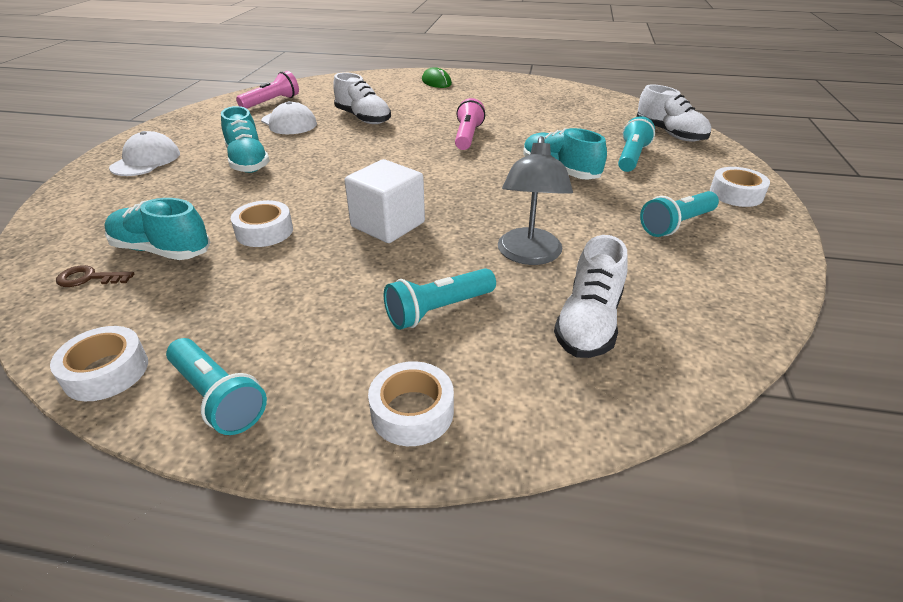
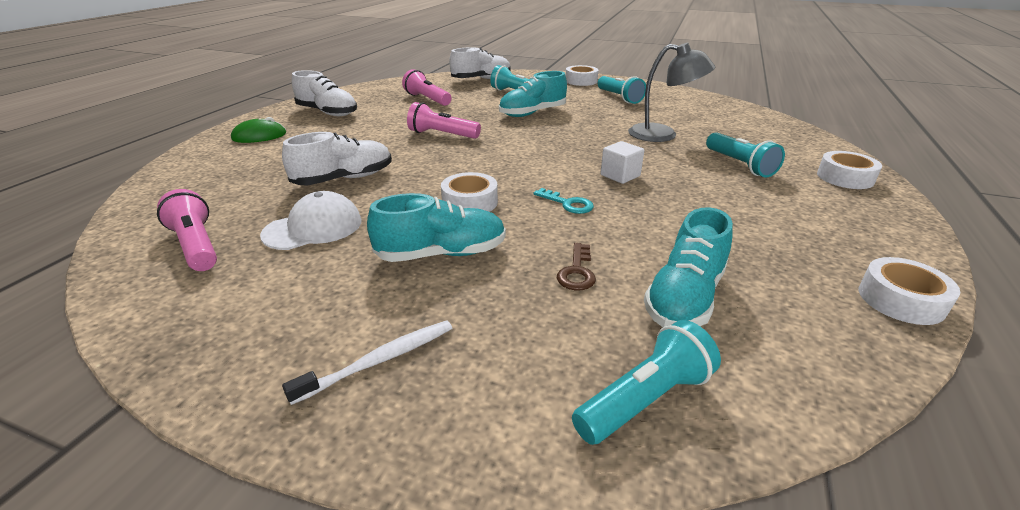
camera: 80 degrees left, 5 degrees down
brown key [56,265,134,287] -> brown key moved to [557,243,596,290]
white cap [109,131,180,176] -> white toothbrush [282,320,452,405]
turquoise flashlight [166,338,267,435] -> turquoise flashlight moved to [572,320,721,445]
white tape [231,200,293,247] -> white tape moved to [441,172,498,212]
white cube [344,159,425,243] -> white cube [600,141,644,184], size x0.58
white shoe [554,235,628,358] -> white shoe moved to [292,70,357,116]
none -> pink flashlight [402,69,452,106]
none -> turquoise key [534,188,594,214]

